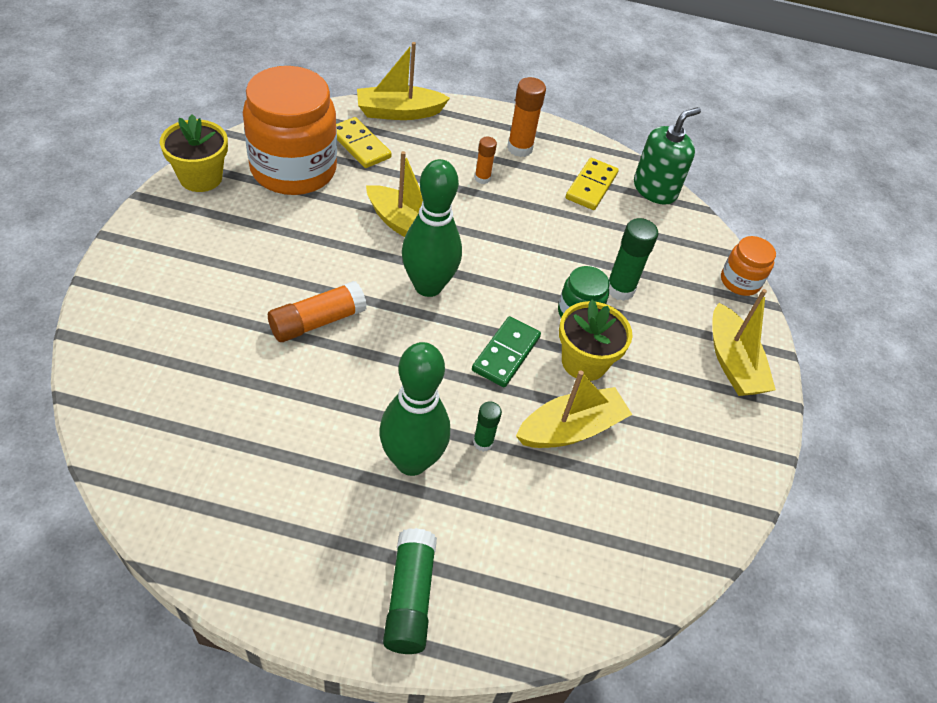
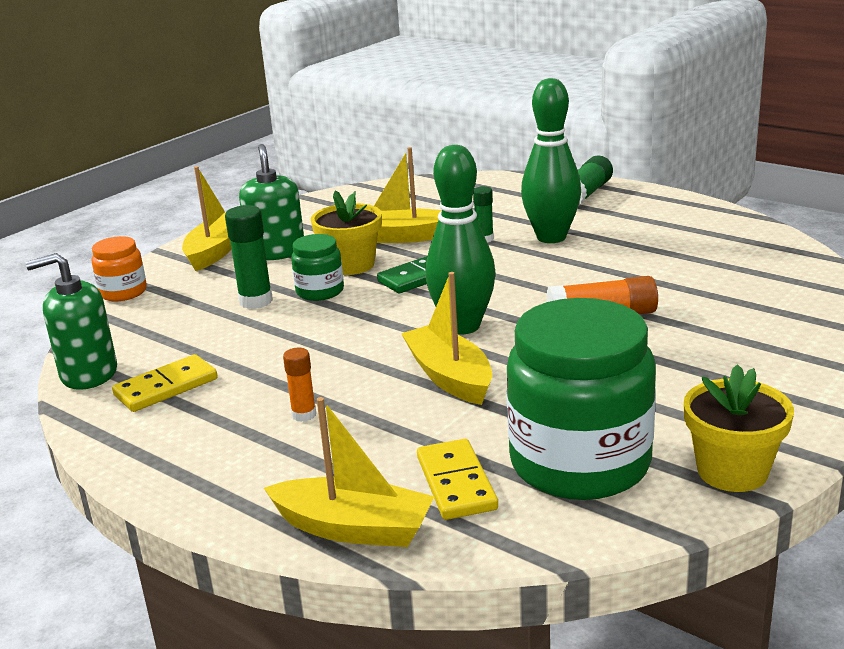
camera: 145 degrees left, 25 degrees down
orange jar [243,66,337,195] -> green jar [507,298,656,500]
orange glue stick [507,77,546,157] -> none
none -> green soap dispenser [239,144,304,260]

